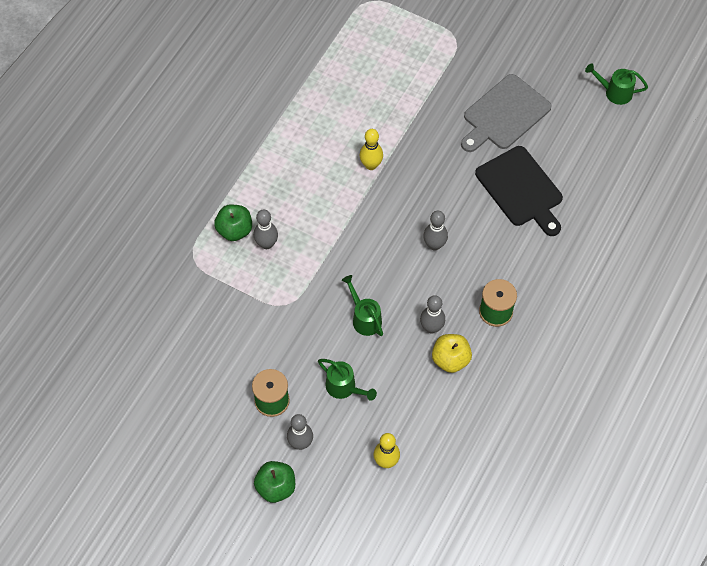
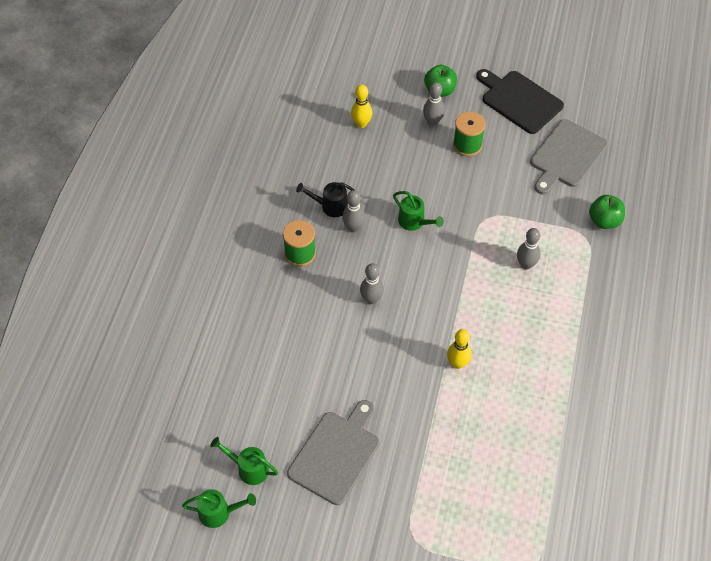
camera: 165 degrees right, 5 degrees down
green apple [214,204,252,241] -> green apple moved to [589,195,625,229]
green watering can [318,359,377,401] -> green watering can moved to [210,437,278,485]
yellow apple [432,334,472,373] -> black watering can [296,182,354,217]
black cutting board [475,146,563,236] -> black cutting board moved to [476,69,564,134]
none -> grey cutting board [530,119,608,194]

